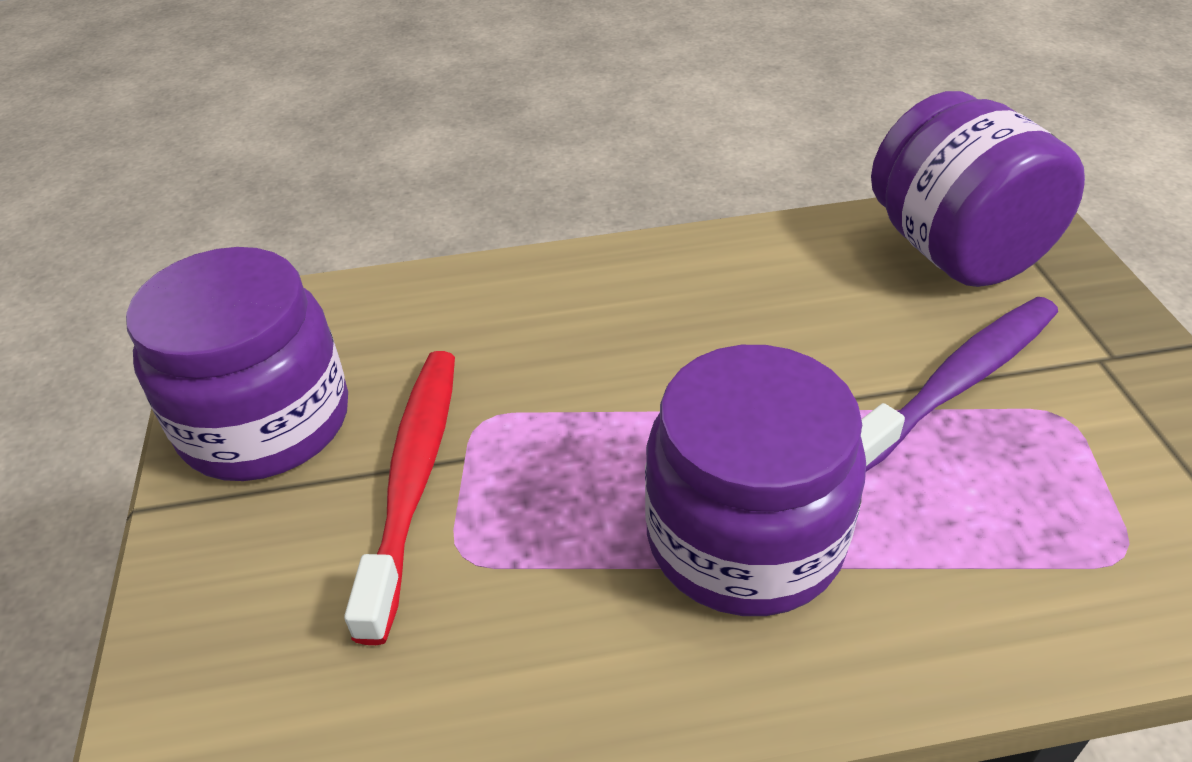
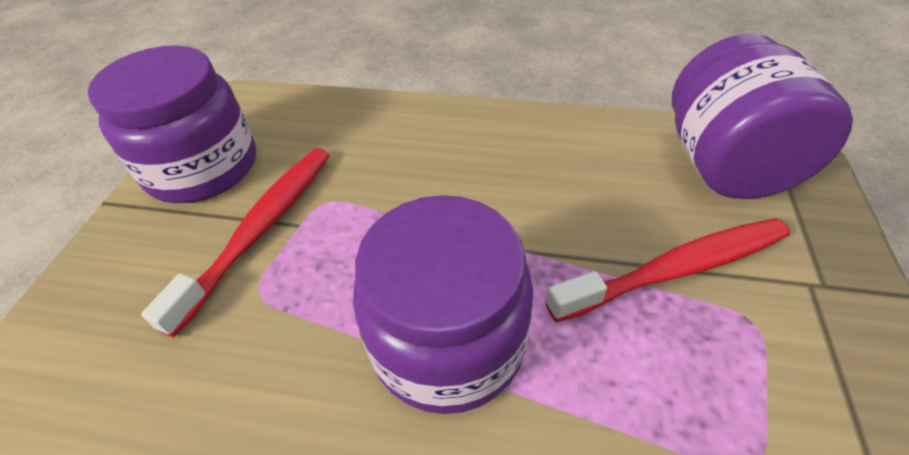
camera: 20 degrees right, 5 degrees up
purple toothbrush [861,297,1058,472] -> red toothbrush [546,218,790,322]

